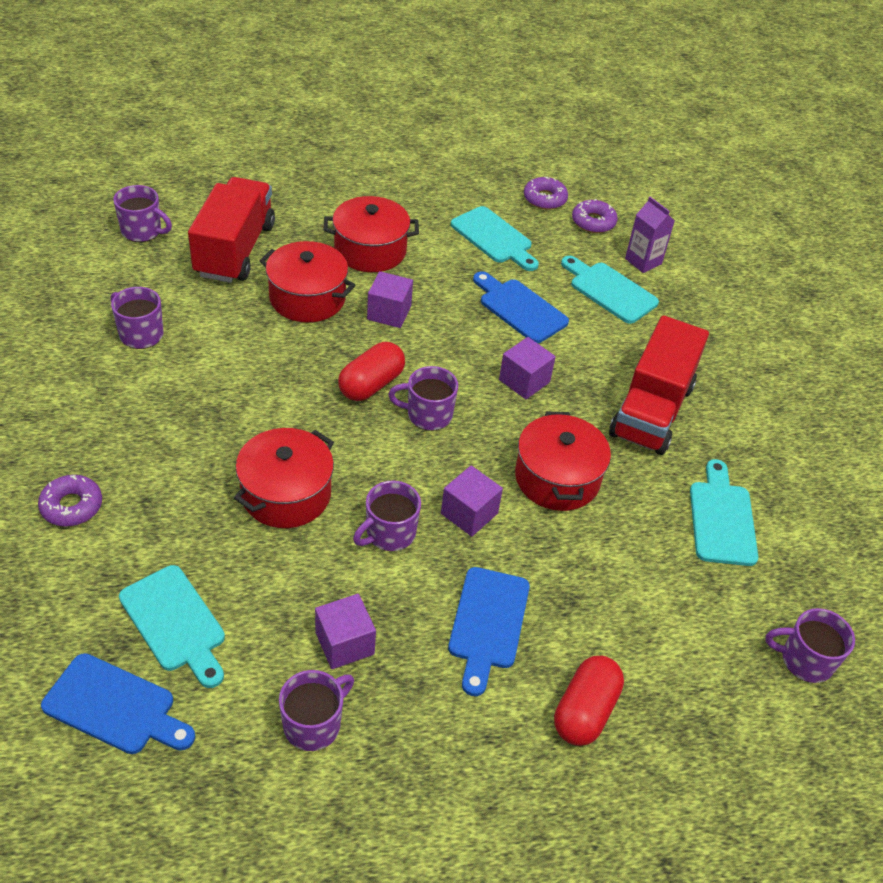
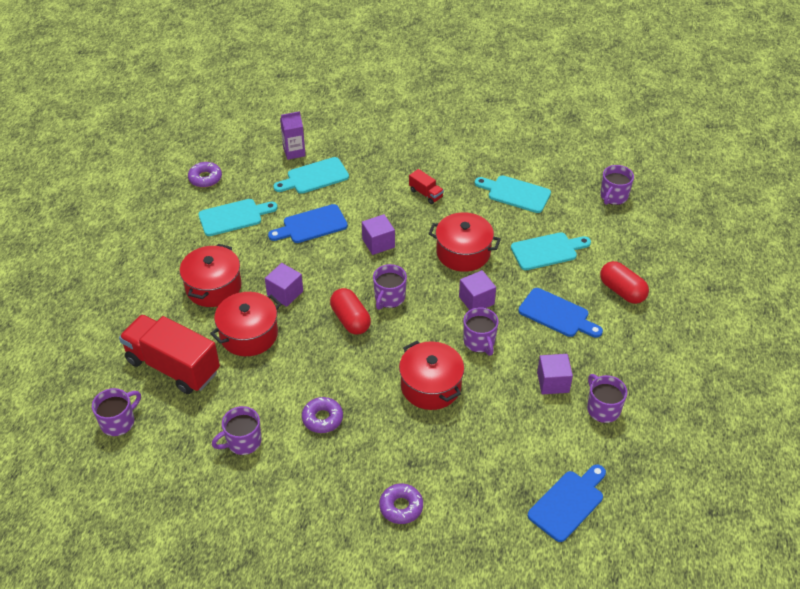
camera: 65 degrees left, 0 degrees up
turquoise cutting board [119,565,225,688] -> turquoise cutting board moved to [511,232,591,270]
purple donut [572,199,618,233] -> purple donut moved to [302,397,343,433]
red truck [609,315,709,455] -> red truck [409,169,444,204], size x0.43

